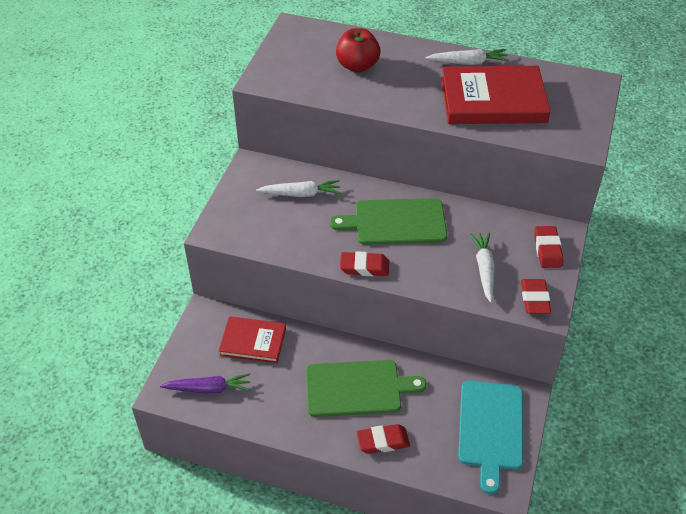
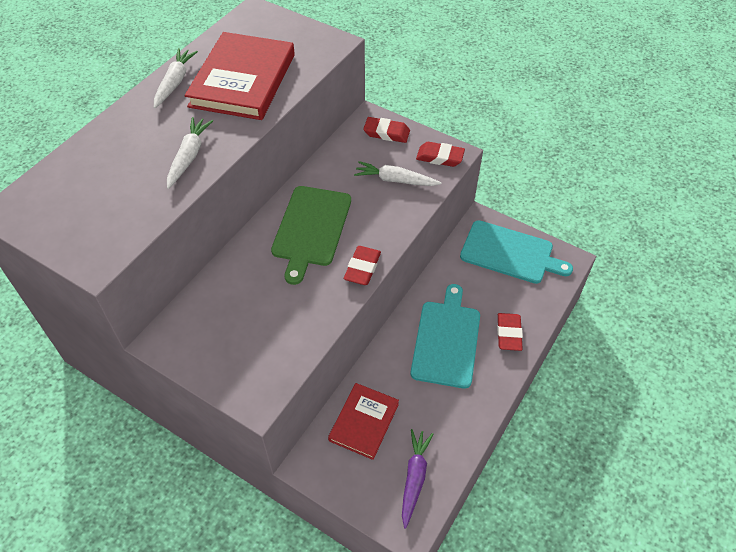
camera: 75 degrees left, 5 degrees up
white carrot [256,180,341,197] -> white carrot moved to [167,117,213,189]
green cutting board [306,360,426,417] -> turquoise cutting board [411,284,480,389]
red apple [336,28,380,73] -> none

